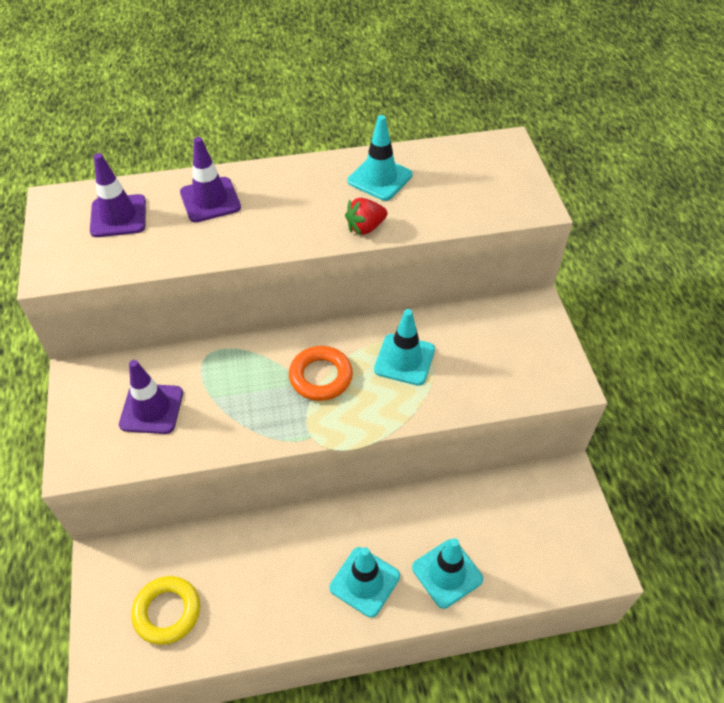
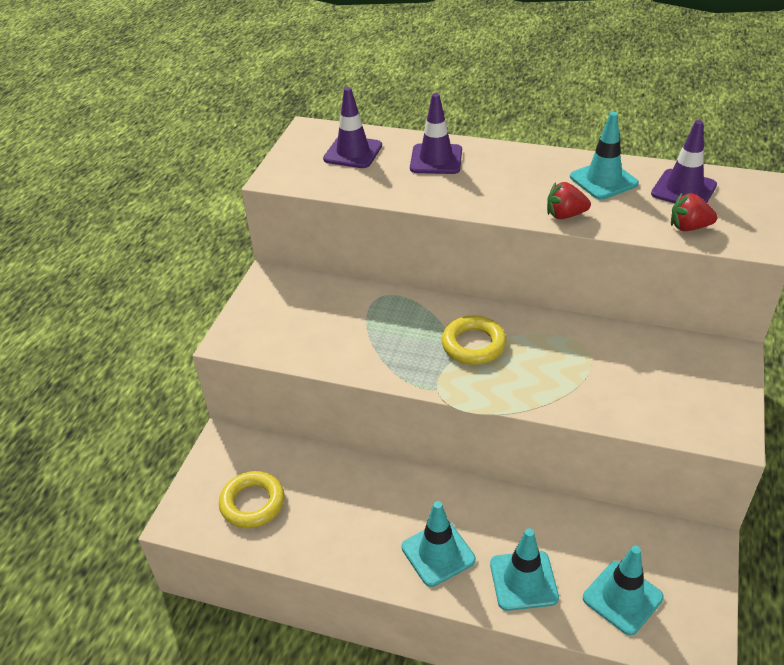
camera: 30 degrees right, 10 degrees down
purple traffic cone [119,360,183,434] -> purple traffic cone moved to [651,120,717,203]
orange ring [289,346,353,401] -> yellow ring [442,316,507,365]
turquoise traffic cone [374,309,435,386] -> turquoise traffic cone moved to [583,546,664,636]
none -> red strawberry [671,193,718,231]

